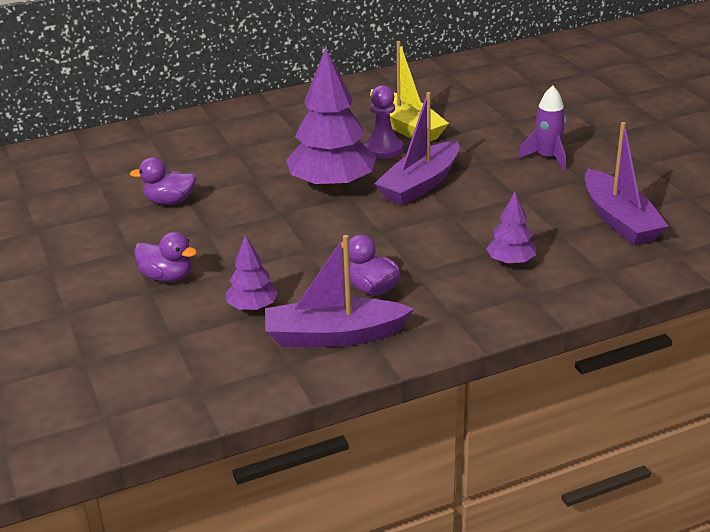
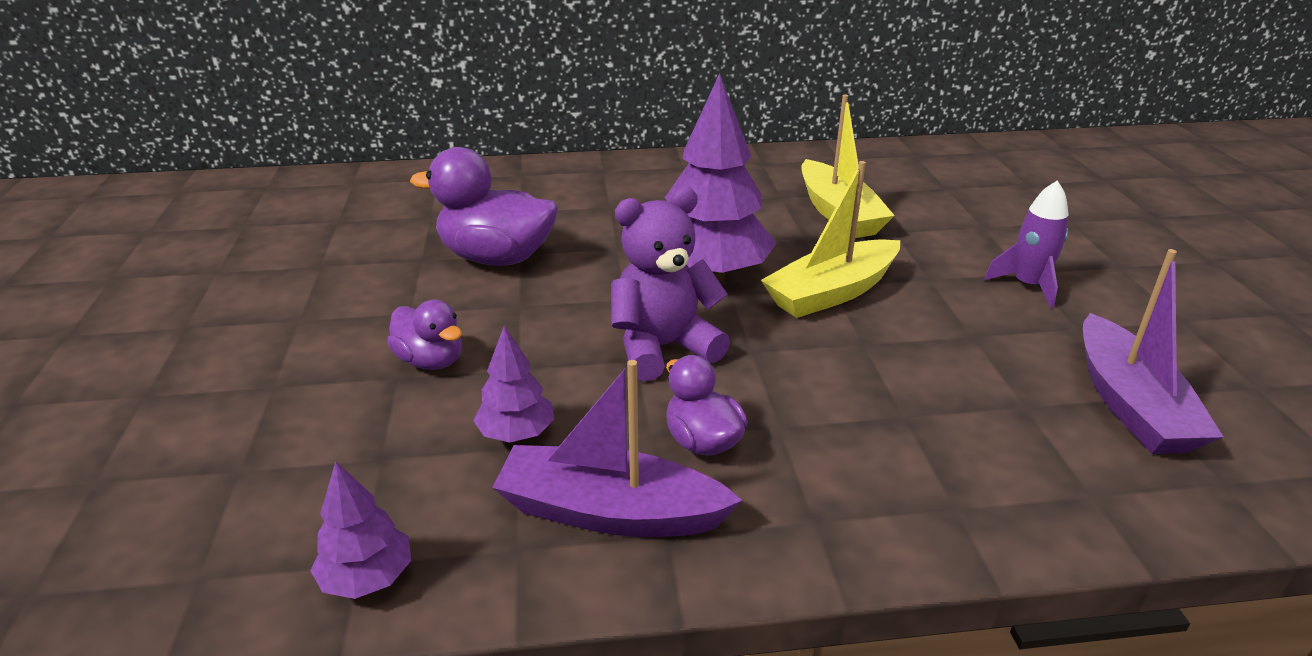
camera: 15 degrees right, 0 degrees up
purple duck [130,157,196,205] -> purple duck [410,147,558,266], size x1.74
purple pawn [364,85,403,159] -> none
purple boat [374,92,459,205] -> yellow boat [761,161,900,318]
purple tree [486,192,536,265] -> purple tree moved to [310,461,411,599]
none -> purple teddy bear [611,187,730,381]

